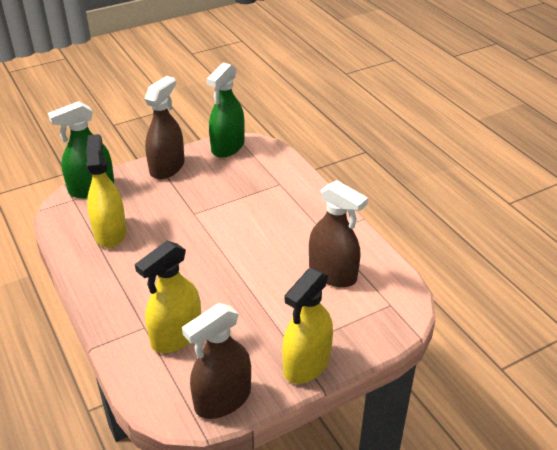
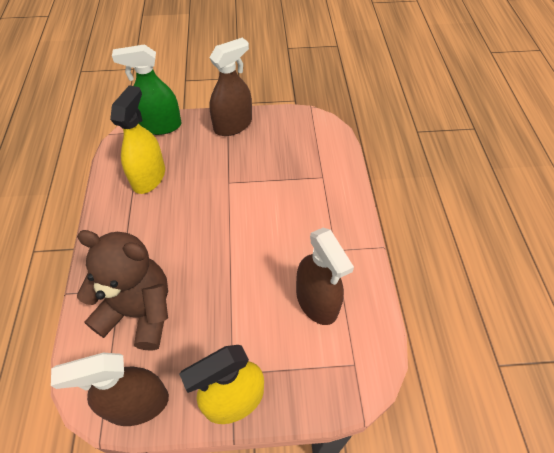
camera: 25 degrees right, 15 degrees up
yellow spray bottle [135,241,201,353] -> brown teddy bear [77,230,168,350]
green spray bottle [207,62,245,157] -> none

